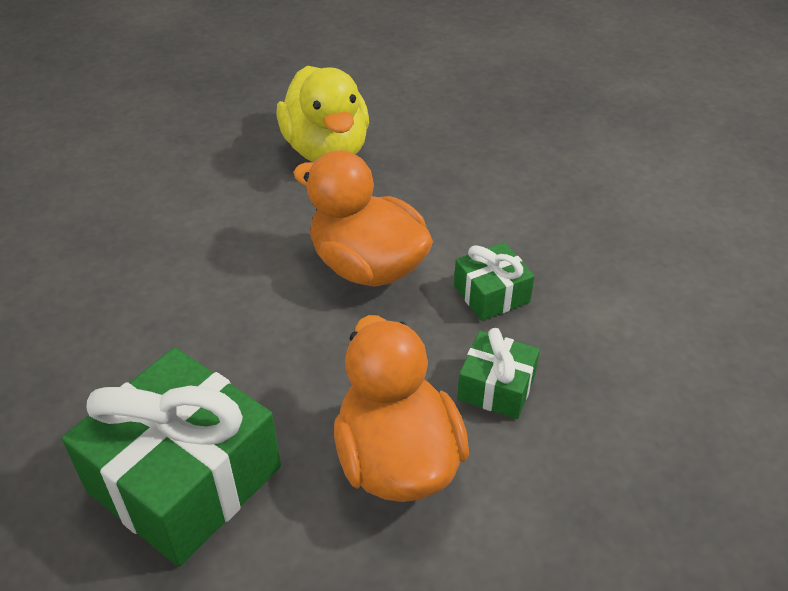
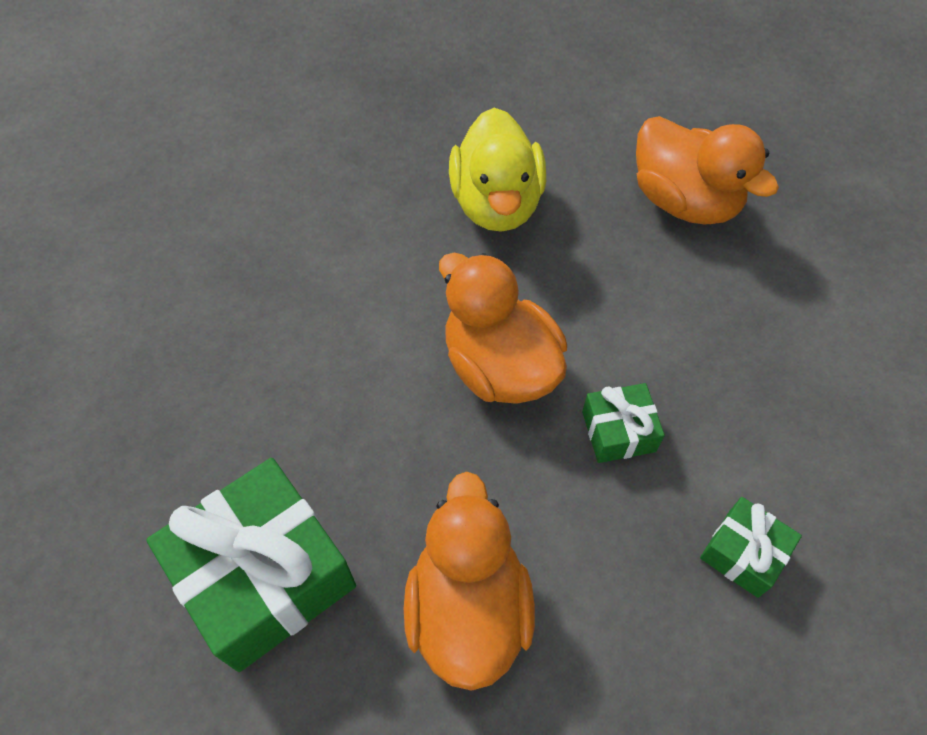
camera: 15 degrees right, 15 degrees up
green gift [457,328,540,419] -> green gift moved to [700,497,802,598]
none -> orange duck [636,116,779,224]

